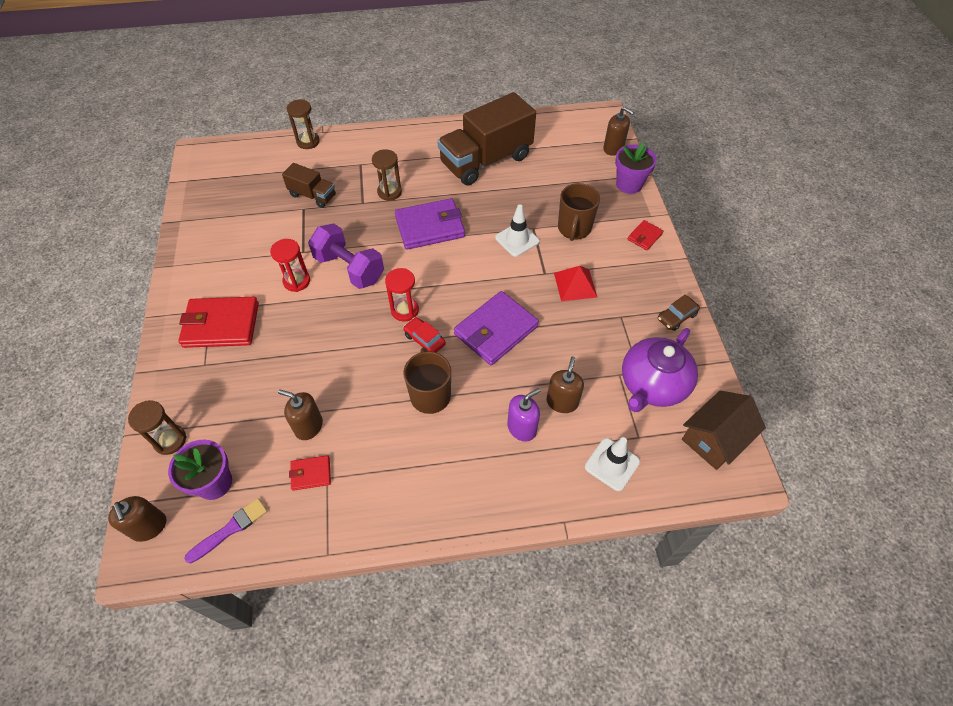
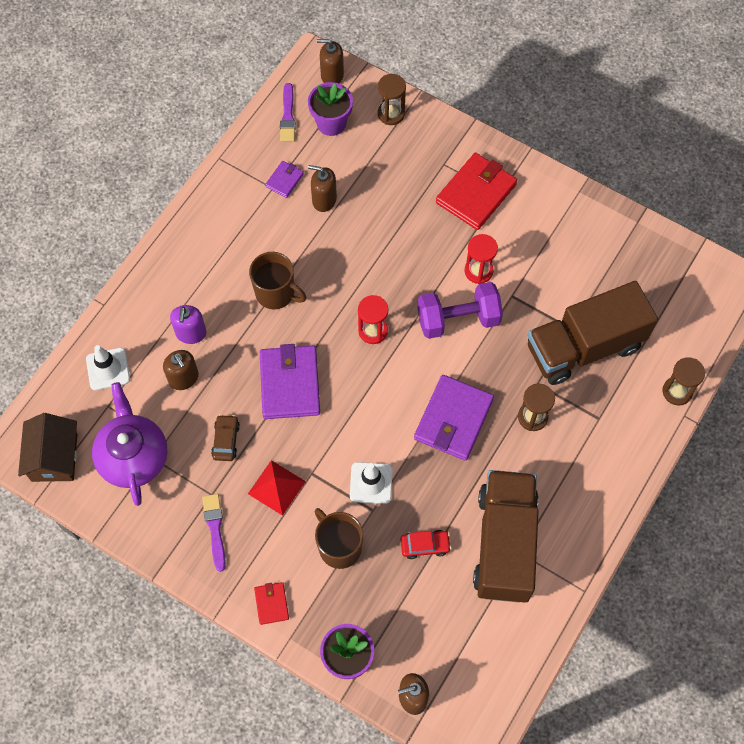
camera: 130 degrees right, 10 degrees up
brown soap dispenser [278,389,323,440] -> brown soap dispenser turned 135 degrees counterclockwise [308,165,337,212]
brown truck [282,163,336,208] -> brown truck [527,281,658,385], size x2.01
red wallet [289,455,331,491] -> purple wallet [265,161,304,198]
red car [403,317,446,352] -> red car moved to [401,530,451,559]
brown car [658,295,700,331] -> brown car moved to [211,415,240,461]
none -> purple brush [202,494,226,572]

